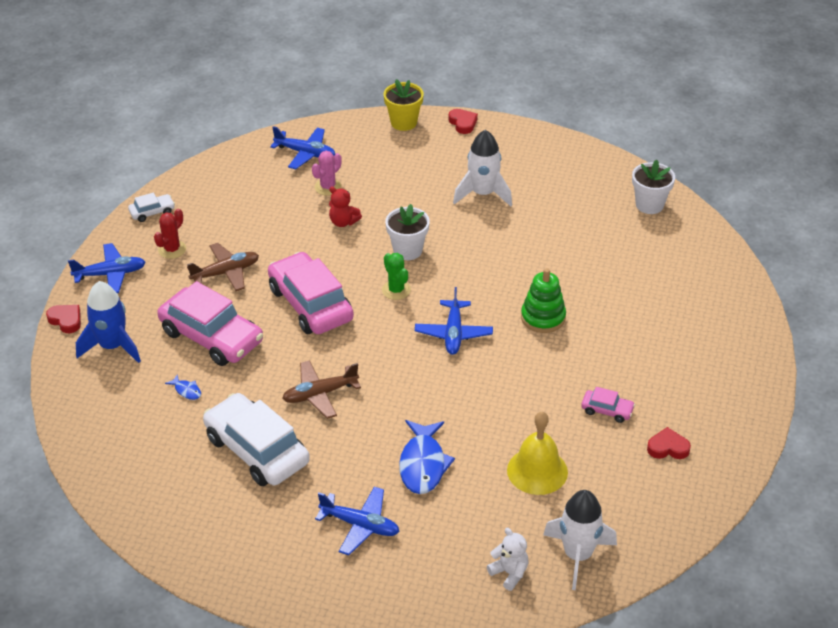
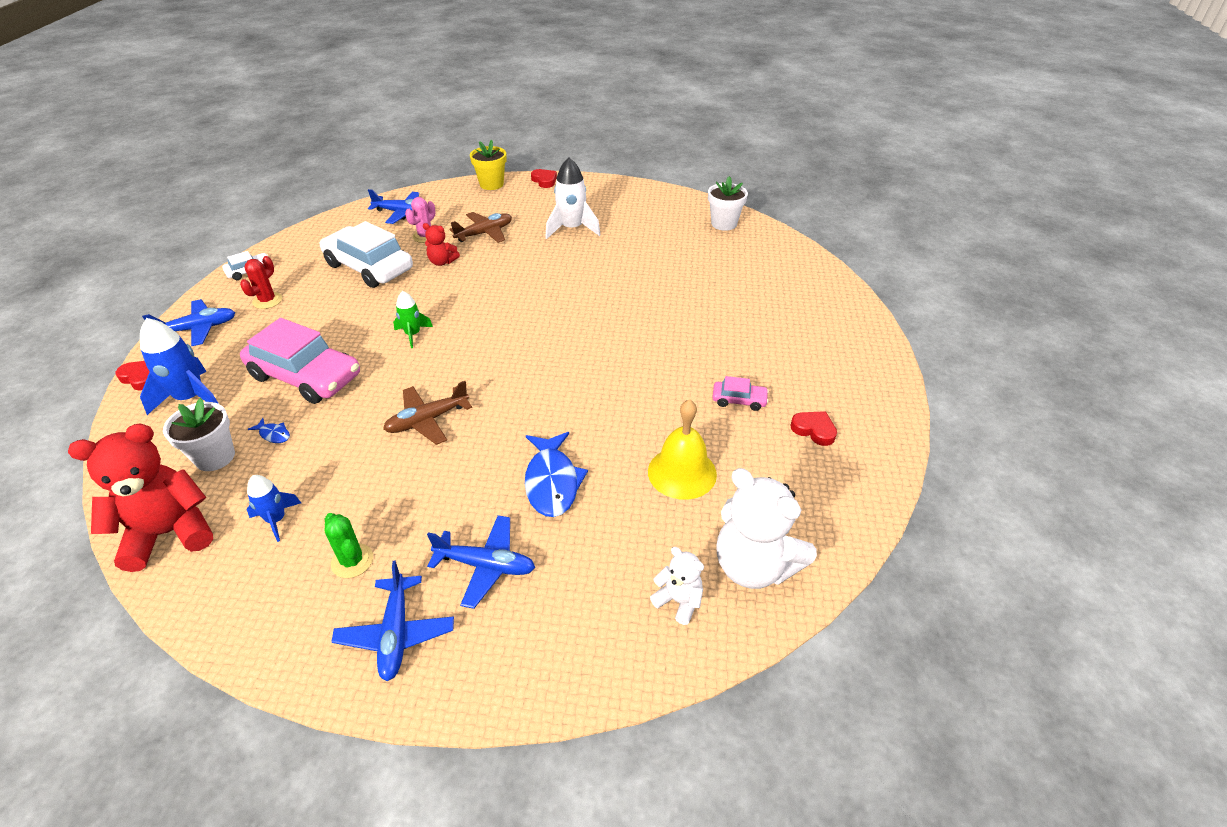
camera: 10 degrees left, 0 degrees up
brown plane [187,243,259,291] -> brown plane moved to [450,212,512,243]
white car [203,393,310,486] -> white car moved to [320,221,413,288]
pink car [268,252,354,334] -> green rocket [393,291,433,348]
green cactus [382,253,411,300] -> green cactus moved to [325,513,373,578]
white flower pot [385,204,430,260] -> white flower pot moved to [163,398,235,471]
blue plane [415,287,493,355] -> blue plane moved to [331,560,454,681]
green stacking toy [521,268,566,333] -> none
white rocket [543,490,617,590] -> white teddy bear [716,468,817,589]
red heart [647,427,691,459] -> red heart turned 45 degrees clockwise [790,411,837,446]
none -> red teddy bear [68,424,213,572]
none -> blue rocket [246,475,301,542]

